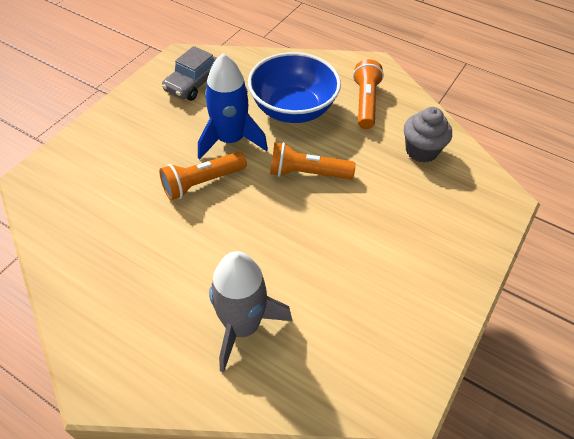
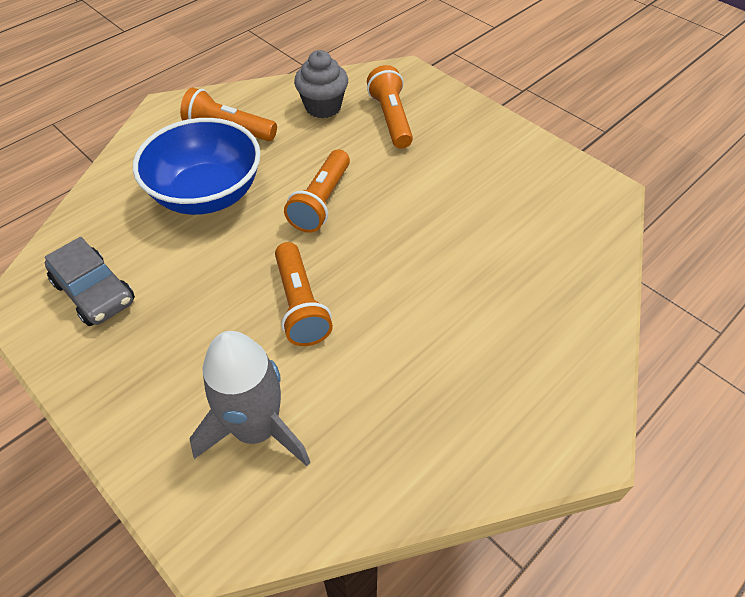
camera: 75 degrees left, 0 degrees up
blue rocket [198,53,268,159] -> none
grey rocket [209,251,292,373] -> grey rocket moved to [189,331,310,466]
none -> orange flashlight [367,65,413,149]

